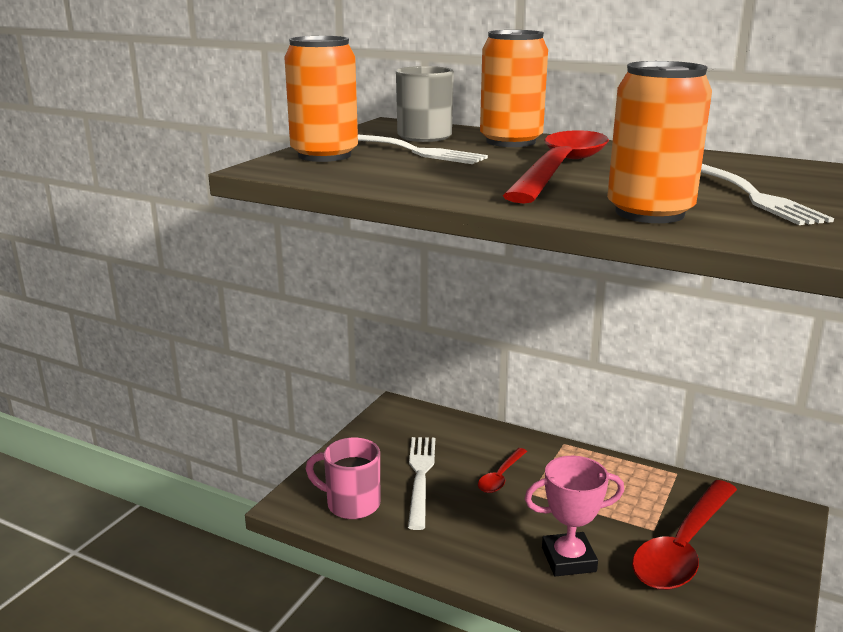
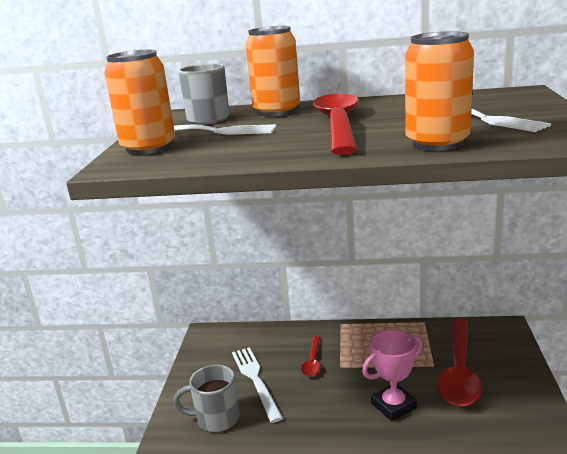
camera: 20 degrees left, 0 degrees up
pink mug [306,438,380,519] -> grey mug [173,365,240,432]

